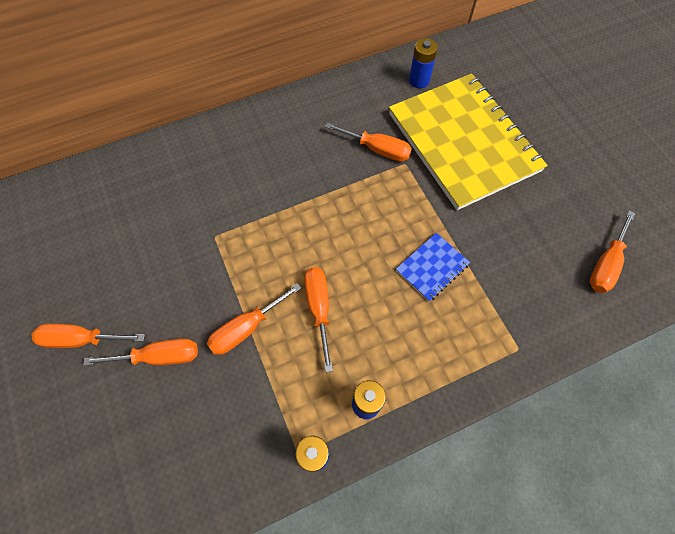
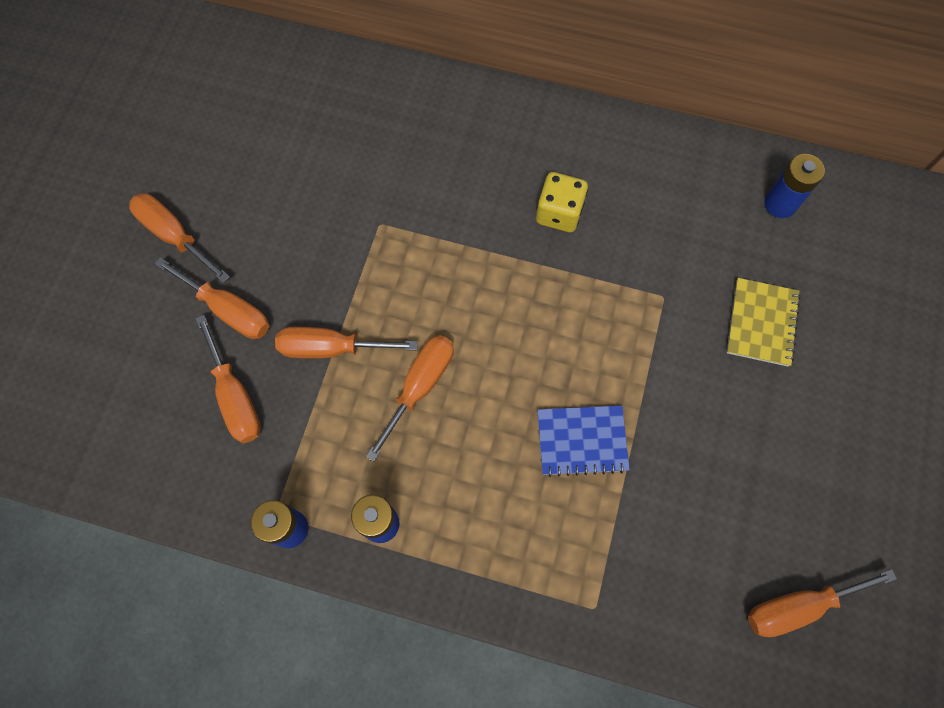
camera: 40 degrees right, 5 degrees up
orange screwdriver [325,122,412,162] -> orange screwdriver moved to [195,315,261,443]
yellow notebook [389,73,548,210] -> yellow notebook [726,278,801,367], size x0.40
none -> yellow dice [536,172,588,232]

